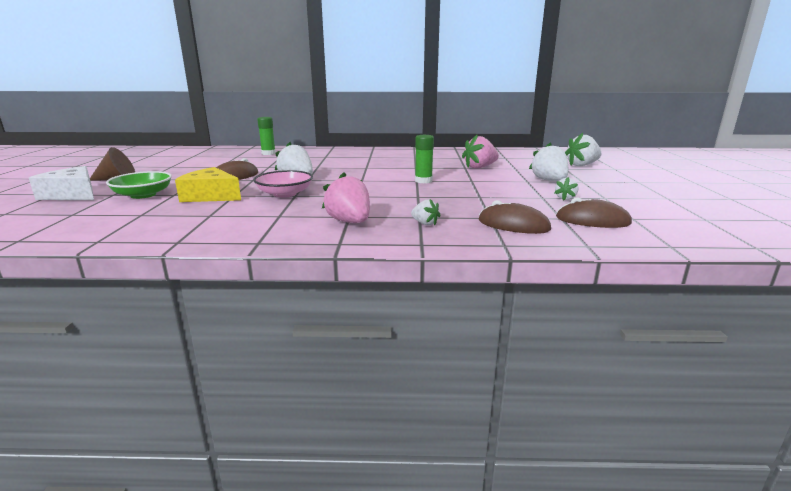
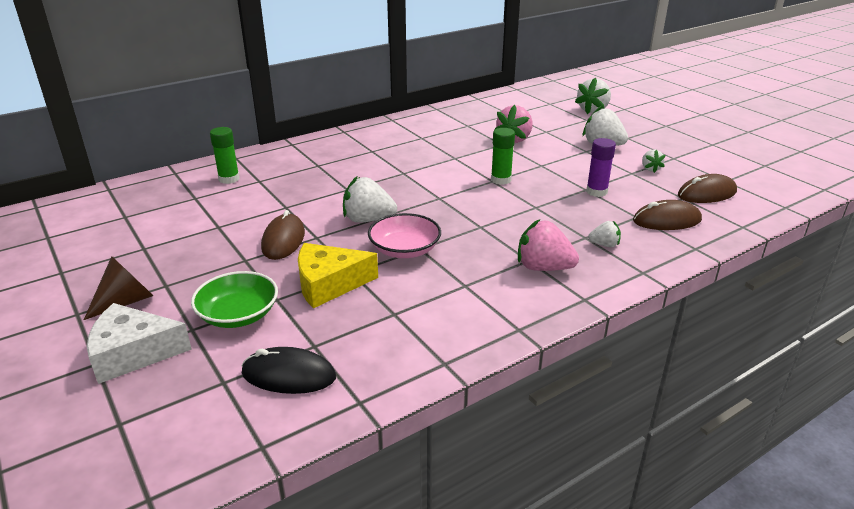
camera: 35 degrees left, 10 degrees up
none -> black mouse [242,347,336,394]
none -> purple glue stick [586,138,616,197]

